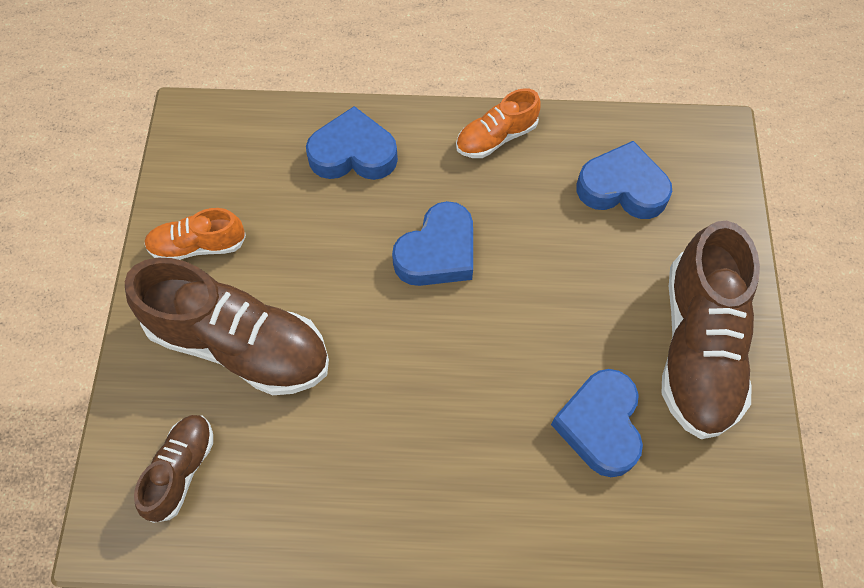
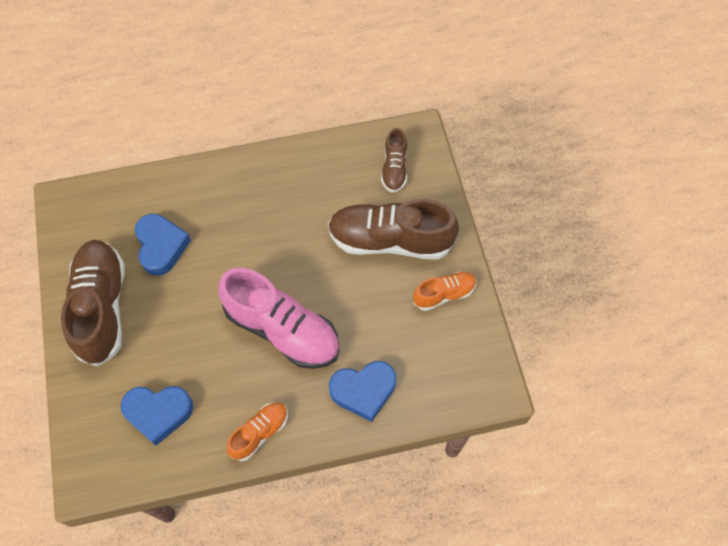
camera: 165 degrees right, 0 degrees up
blue heart [392,201,473,286] -> pink shoe [218,268,340,369]

